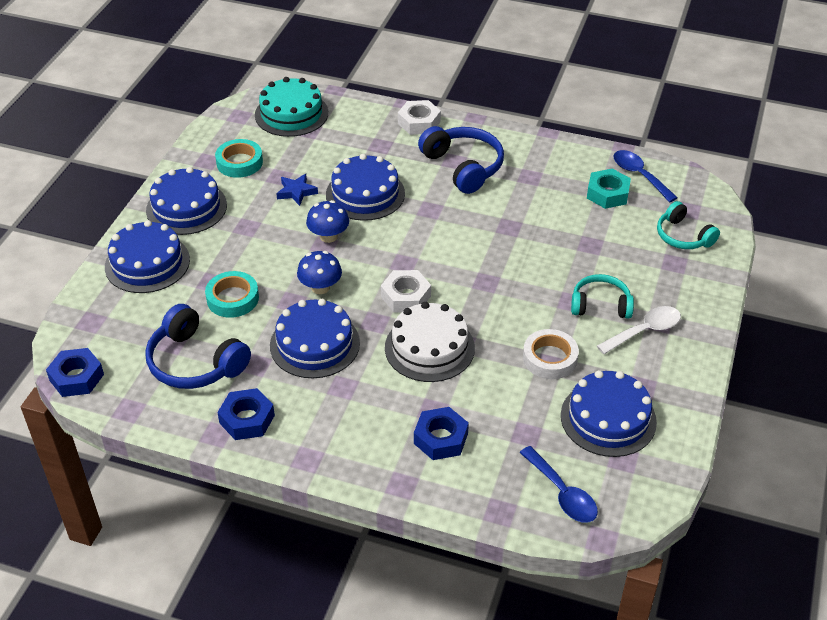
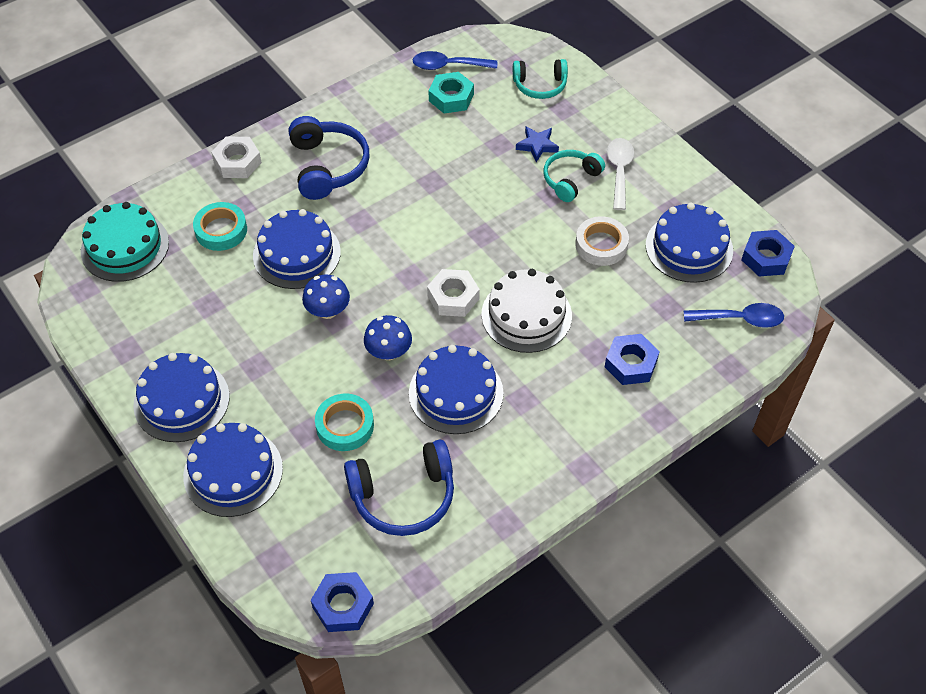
camera: 55 degrees left, 10 degrees up
turquoise tape [215,139,263,178] -> turquoise tape moved to [193,202,247,251]
blue nut [217,388,275,440] -> blue nut moved to [741,230,795,276]
blue star [276,174,318,206] -> blue star moved to [516,126,559,162]
blue headphones [418,126,504,194] -> blue headphones turned 75 degrees clockwise [289,116,370,200]

